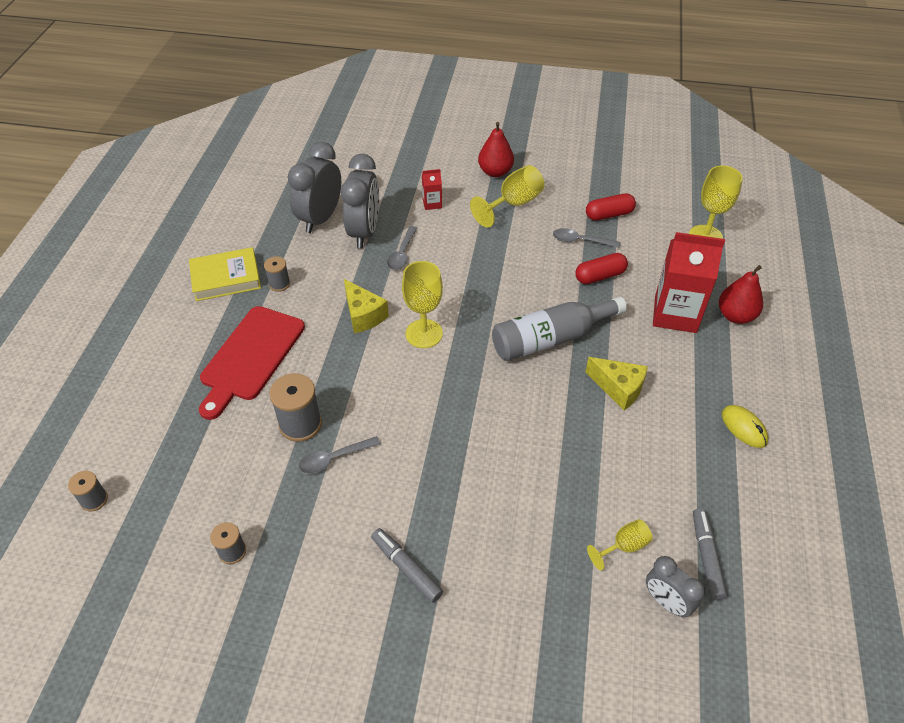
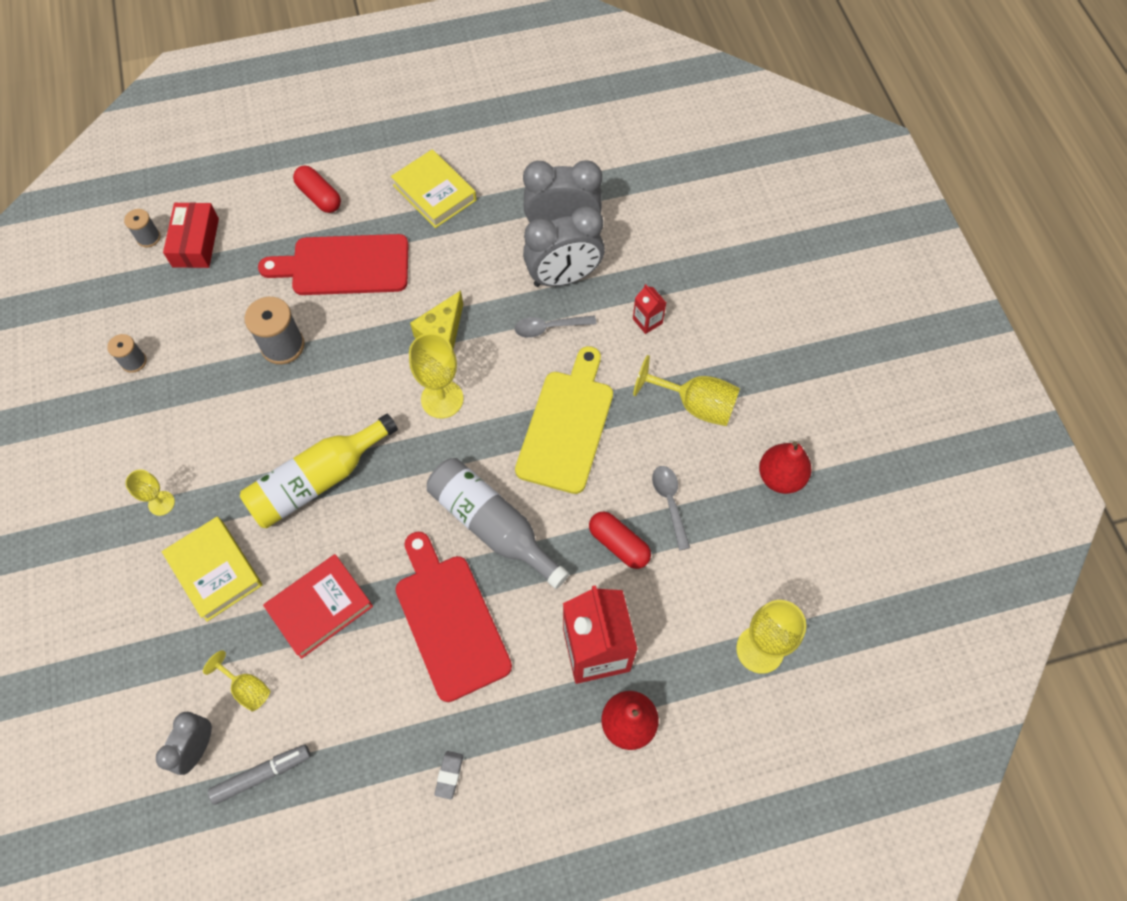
camera: 65 degrees right, 15 degrees up
grey spool [264,256,290,292] -> none
grey spoon [298,436,380,474] -> none
grey marker [371,528,443,603] -> yellow goblet [125,470,175,516]
red pear [478,122,514,177] -> red pear moved to [759,441,811,494]
yellow cheese [585,357,648,410] -> red cutting board [395,532,512,702]
red capsule [586,193,636,221] -> red capsule moved to [293,166,341,213]
yellow mouse [722,405,769,448] -> grey eraser [434,751,463,799]
none -> yellow book [162,517,262,622]
none -> red box [163,202,219,268]
none -> yellow bottle [240,414,398,528]
none -> red book [263,554,373,659]
none -> yellow cutting board [515,346,613,494]

